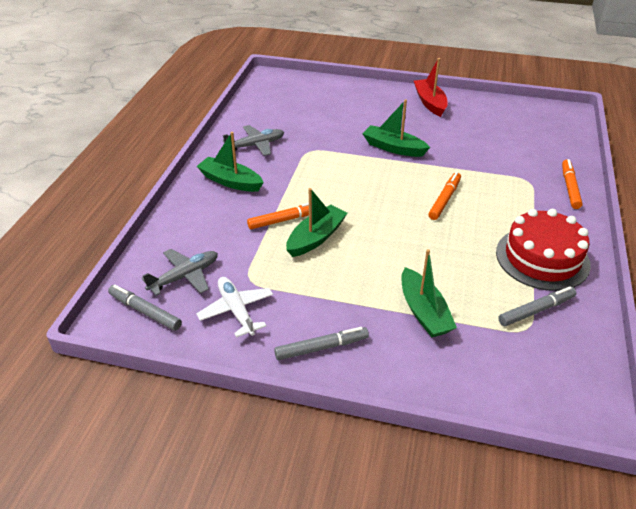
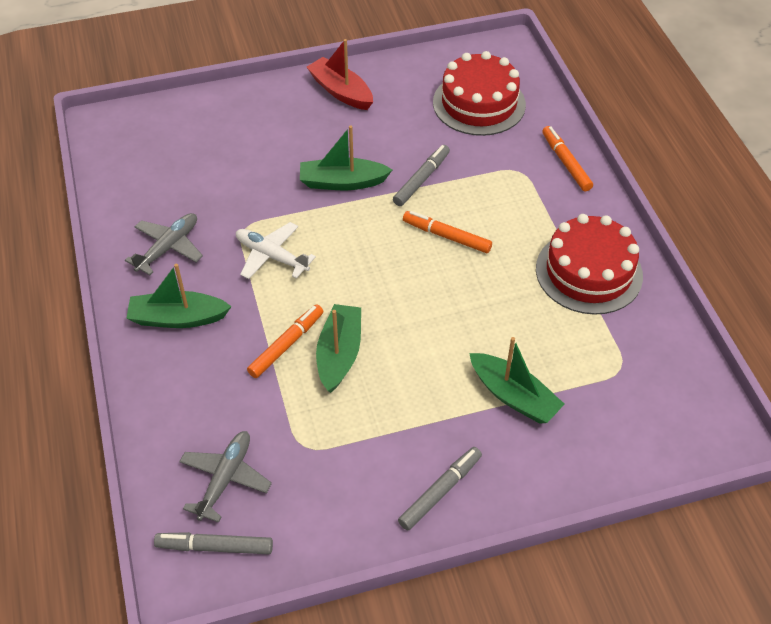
camera: 30 degrees left, 10 degrees up
white plane [196,277,273,337] -> white plane moved to [236,222,316,279]
orange marker [428,172,461,220] -> orange marker turned 60 degrees counterclockwise [403,211,492,253]
grey marker [498,286,576,326] -> grey marker moved to [393,145,450,206]
none -> red cake [433,51,526,136]

